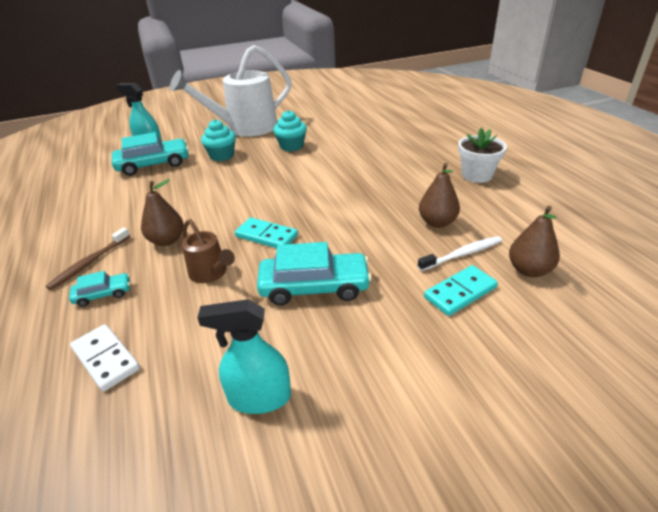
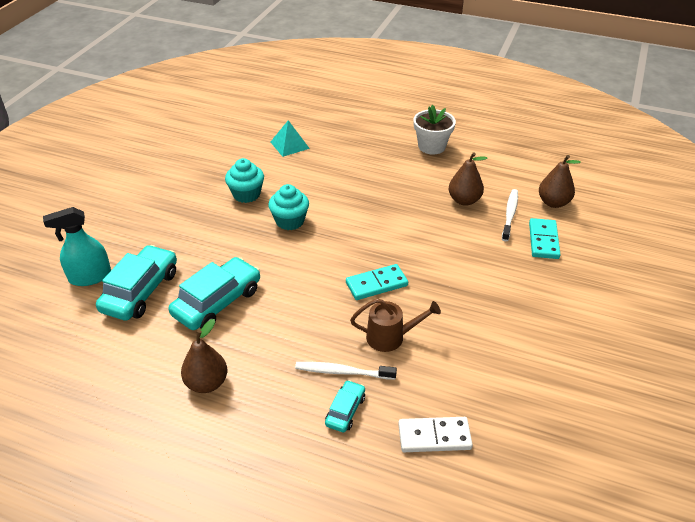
camera: 50 degrees left, 5 degrees up
brown toothbrush [46,227,130,290] -> none
brown pear [141,179,184,246] -> brown pear moved to [181,319,227,393]
white watering can [170,45,291,137] -> none
turquoise spray bottle [197,299,291,414] -> none
turquoise cupcake [201,119,236,161] -> turquoise cupcake moved to [268,184,309,230]
turquoise car [257,242,372,306] -> turquoise car moved to [169,257,260,330]
none -> turquoise pyramid [271,120,310,157]
none -> white toothbrush [295,362,397,380]

